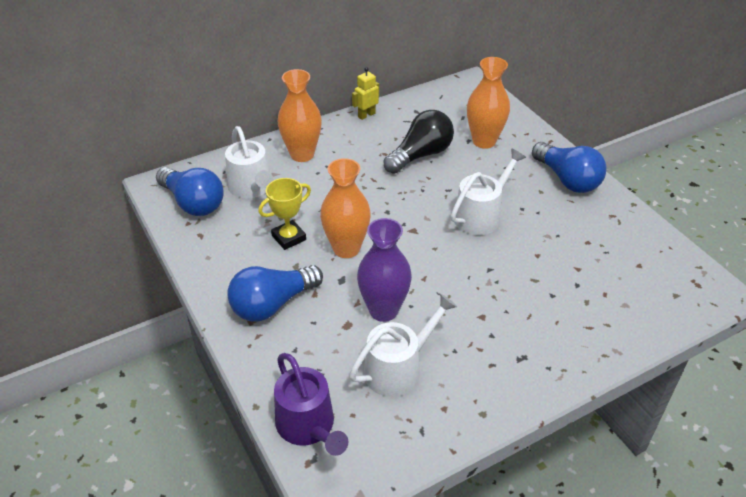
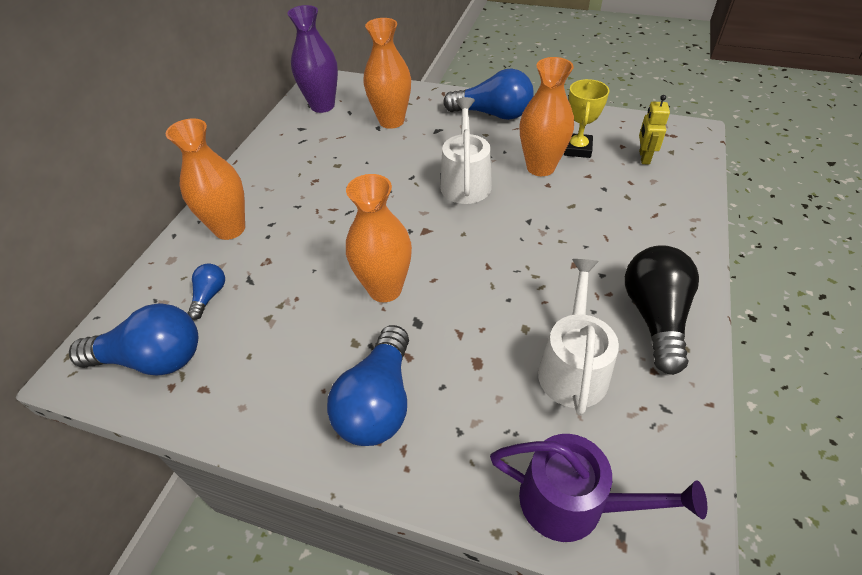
camera: 40 degrees left, 5 degrees up
white watering can [225,126,273,198] -> blue light bulb [188,263,225,320]
yellow trophy [259,178,311,250] -> yellow trophy moved to [564,79,609,158]
yellow robot [352,67,379,120] -> yellow robot moved to [639,95,670,165]
purple vase [357,218,412,322] -> purple vase moved to [287,5,338,113]
black light bulb [384,110,454,174] -> black light bulb moved to [625,245,699,375]
none -> orange vase [519,57,574,176]

